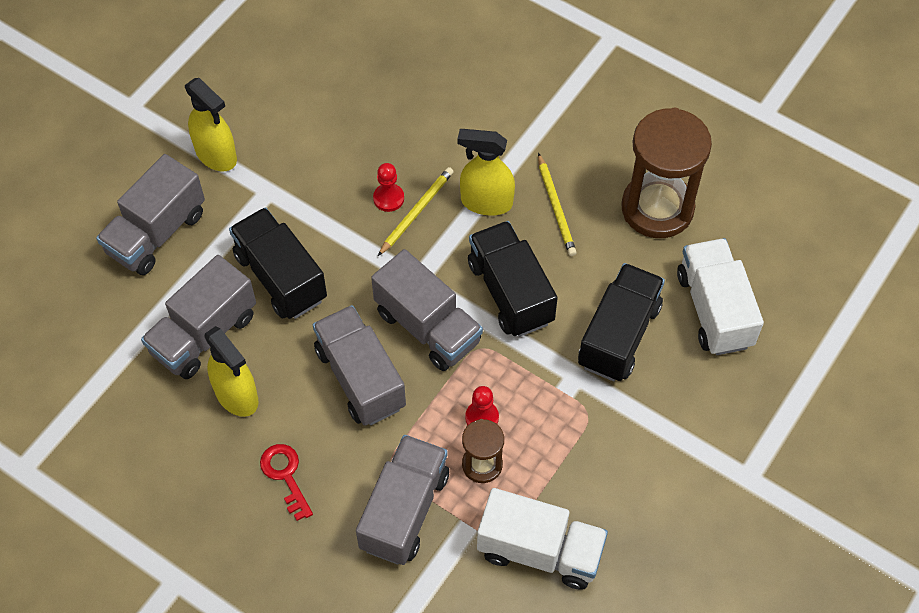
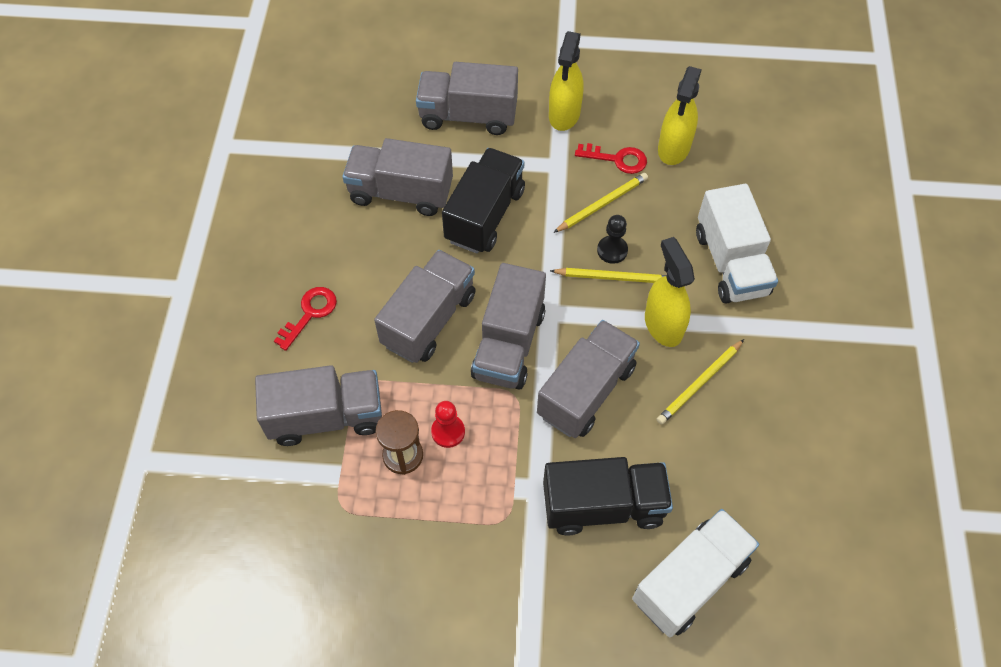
camera: 60 degrees right, 0 degrees up
yellow spray bottle [205,326,258,417] -> yellow spray bottle moved to [658,66,702,165]
red pawn [373,163,404,212] -> black pawn [597,215,628,264]
black truck [468,221,558,337] -> grey truck [537,320,640,438]
white truck [477,488,608,590] -> white truck moved to [696,184,778,303]
brown hourglass [621,107,712,238] -> none
none -> yellow pencil [553,173,648,233]
none -> red key [575,143,647,174]

